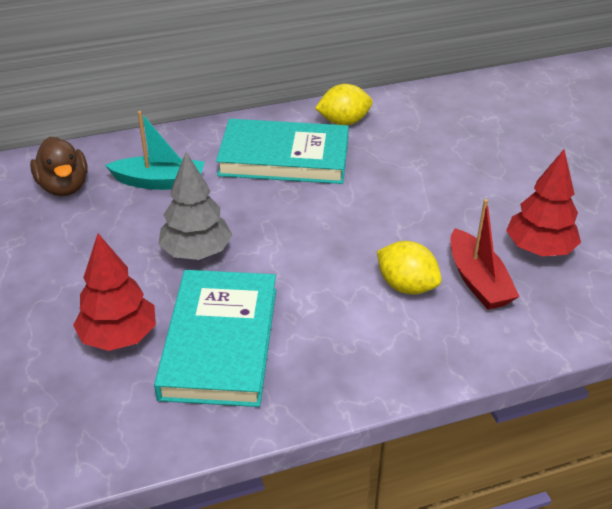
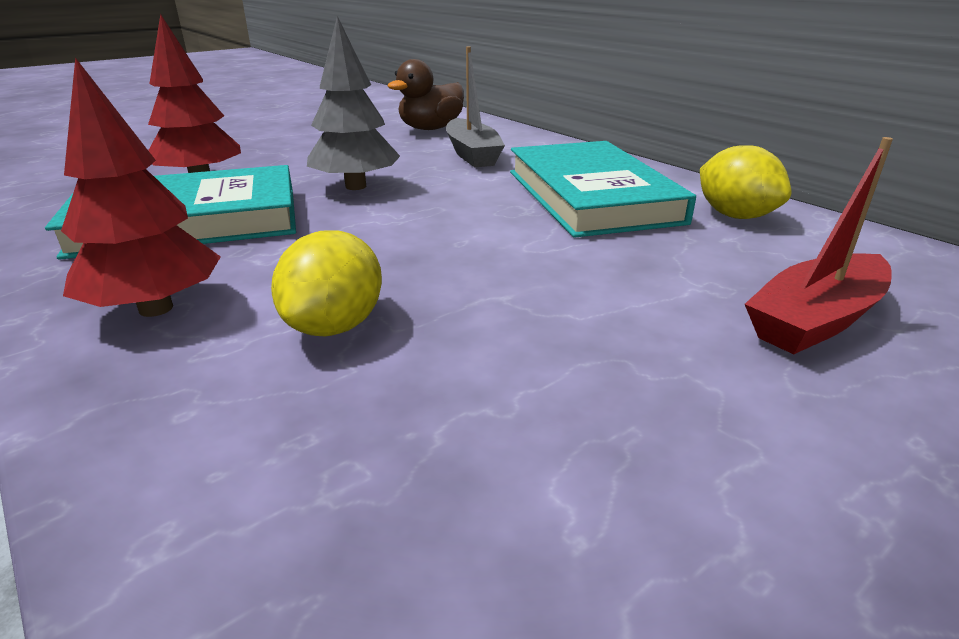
camera: 70 degrees right, 10 degrees down
turquoise boat [105,111,205,190] -> grey boat [446,47,505,167]
red boat [450,199,520,310] -> red boat moved to [745,137,893,354]
red tree [506,149,581,256] -> red tree moved to [61,58,221,317]

